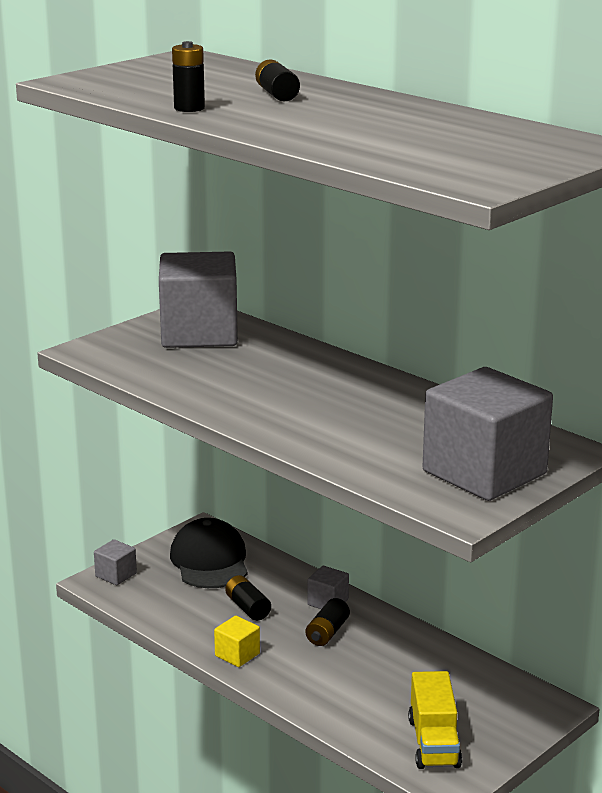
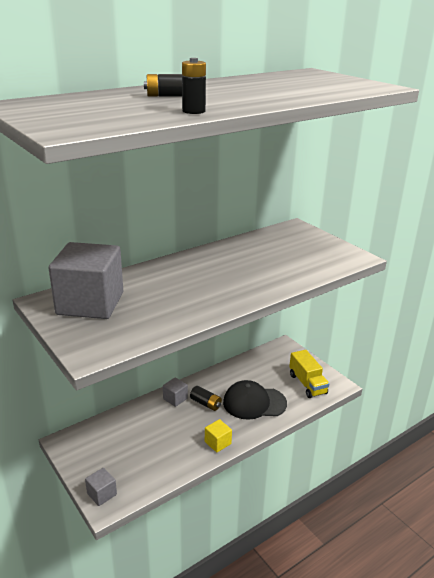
camera: 80 degrees left, 5 degrees up
black cap [170,518,248,588] -> black cap moved to [223,380,287,420]
black battery [225,575,271,621] -> none
yellow truck [408,671,462,769] -> yellow truck turned 60 degrees clockwise [289,350,329,398]
grey cube [423,367,553,501] -> none

